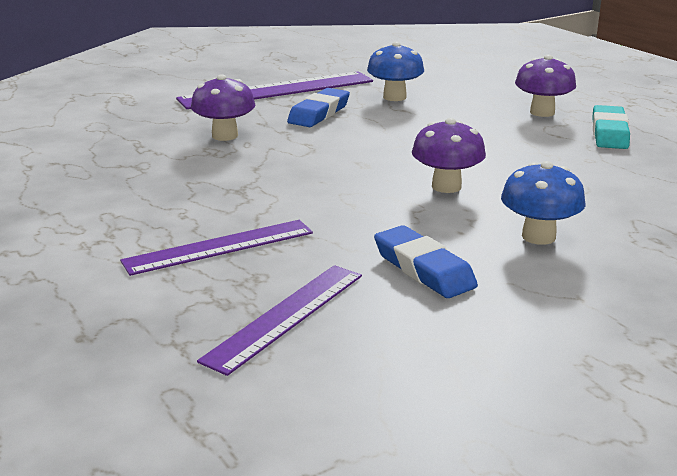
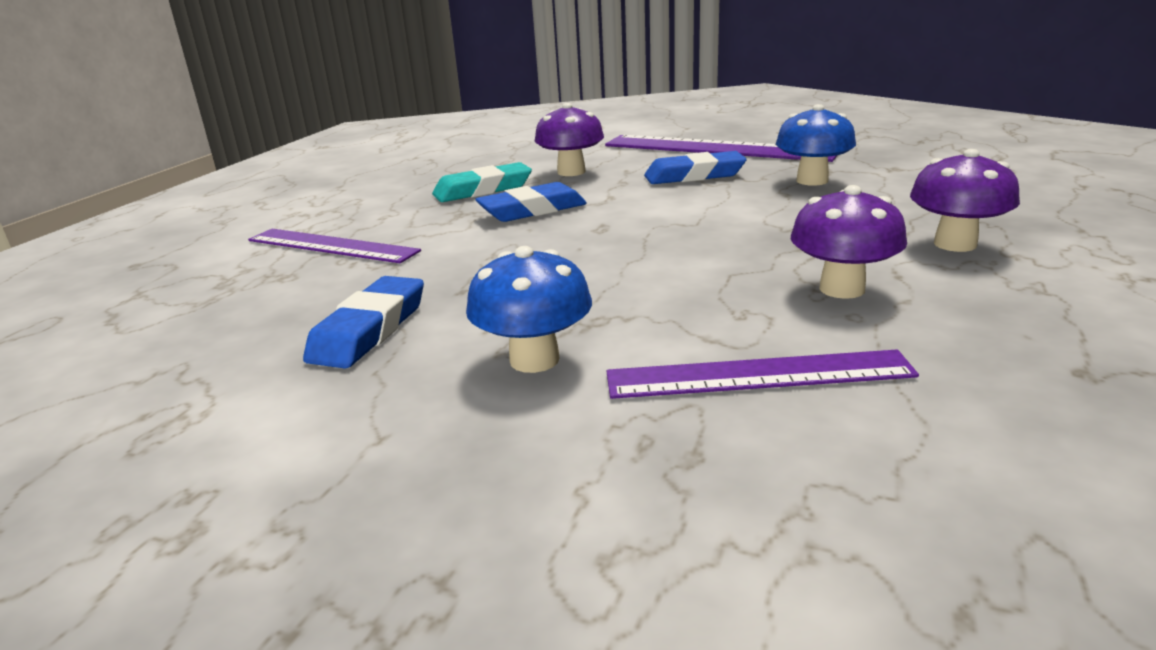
camera: 55 degrees right, 0 degrees up
purple ruler [197,265,362,376] -> purple ruler moved to [607,350,919,399]
purple mushroom [412,118,486,193] -> purple mushroom moved to [791,185,907,299]
turquoise eraser [592,105,630,149] -> turquoise eraser moved to [432,162,532,202]
none -> blue eraser [476,182,587,222]

